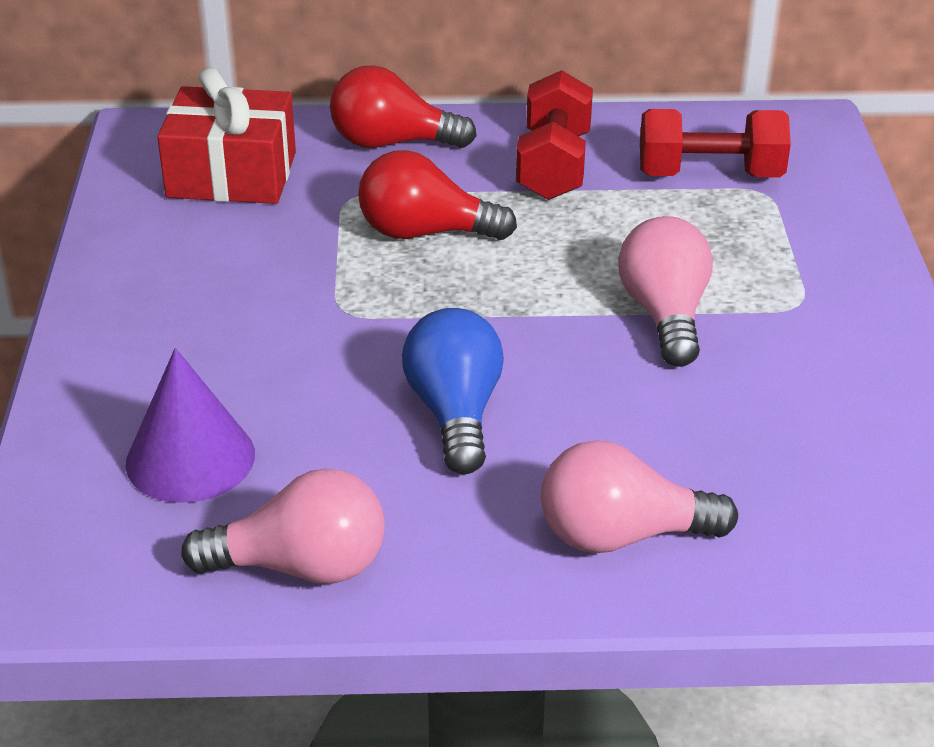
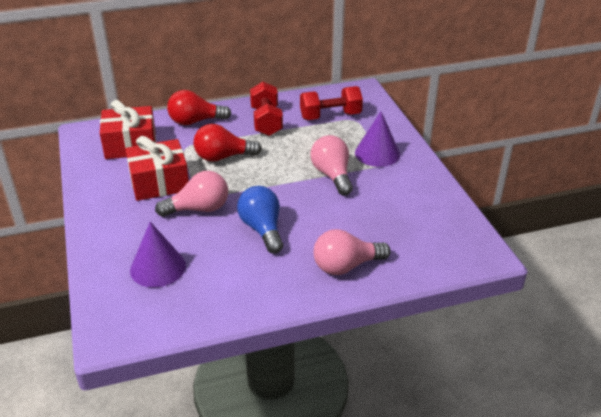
camera: 15 degrees left, 0 degrees up
pink light bulb [181,469,385,584] -> pink light bulb moved to [155,171,228,217]
none -> red gift [126,136,189,201]
none -> purple cone [355,111,400,167]

